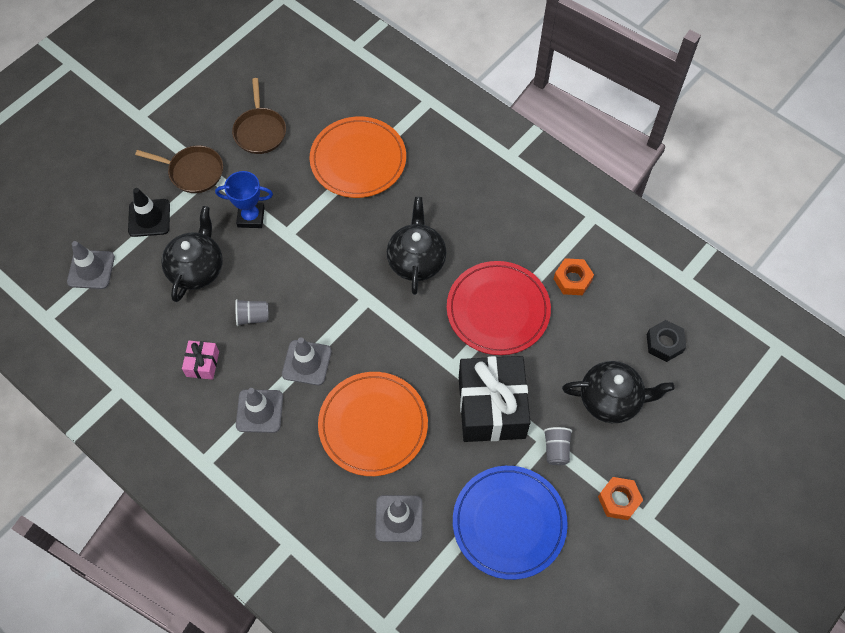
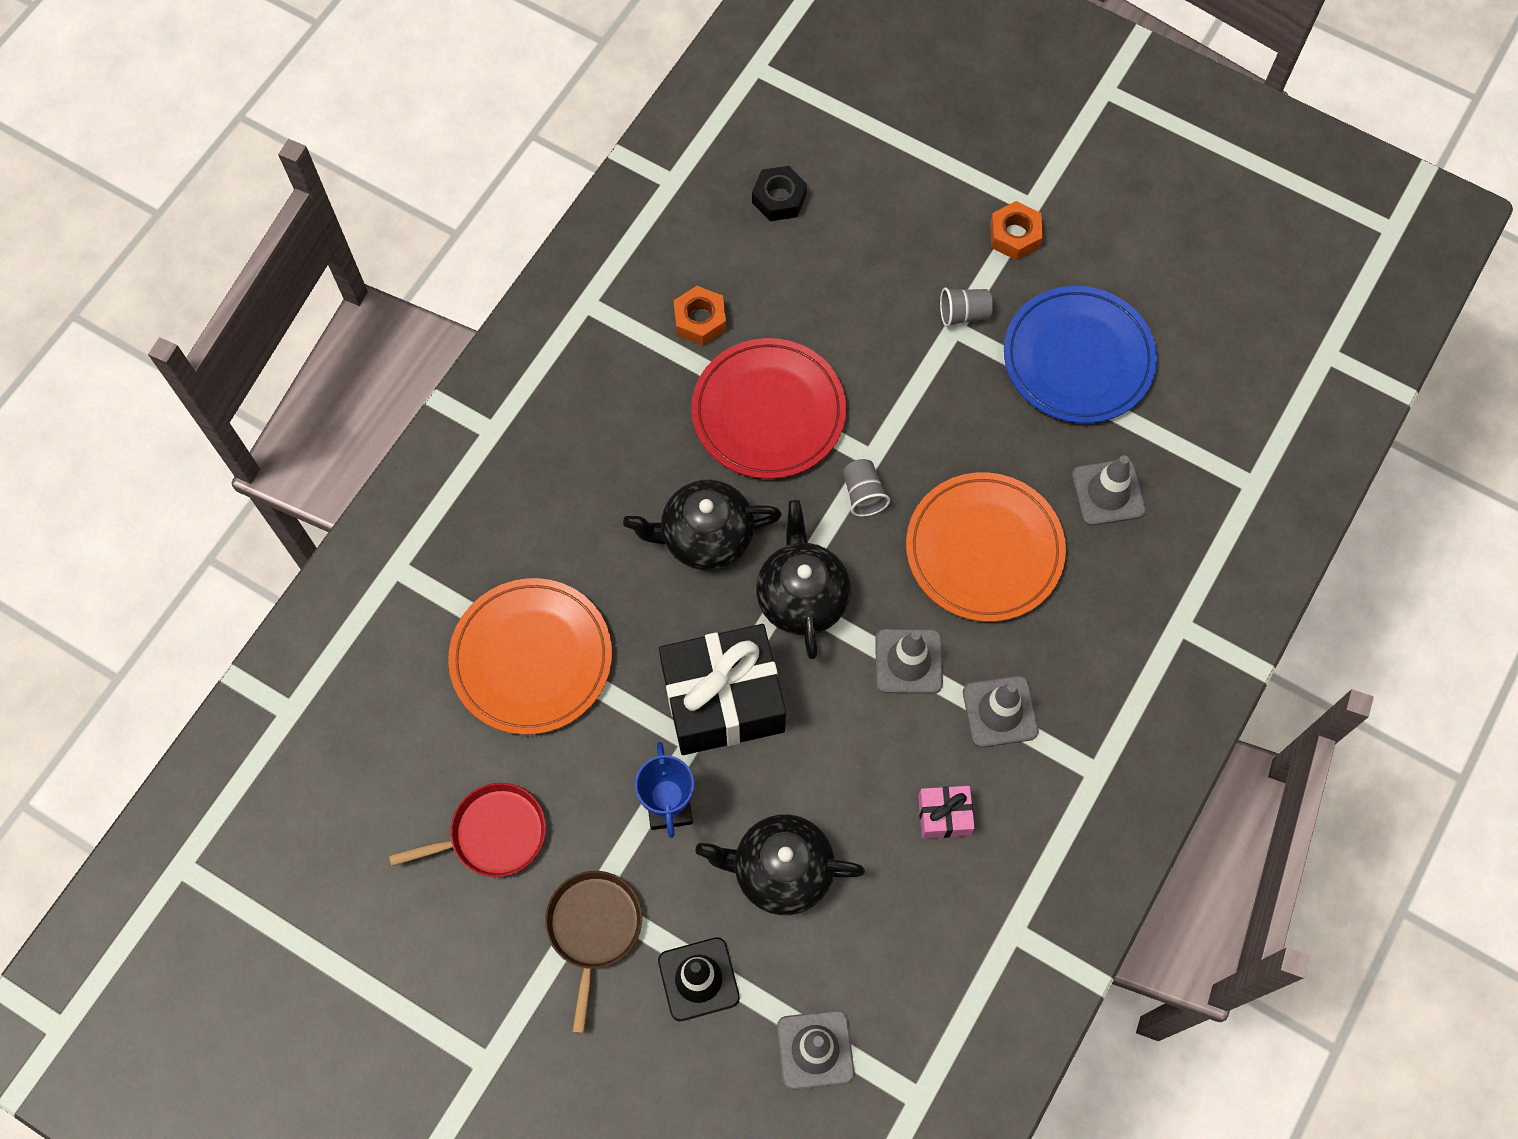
camera: 100 degrees left, 5 degrees up
brown pan [232,78,286,154] -> red pan [389,783,546,877]
grey cup [235,299,269,326] -> grey cup moved to [843,459,890,517]
black gift [459,356,531,442] -> black gift moved to [659,624,786,755]
black teapot [562,361,674,423] -> black teapot moved to [756,500,851,659]

